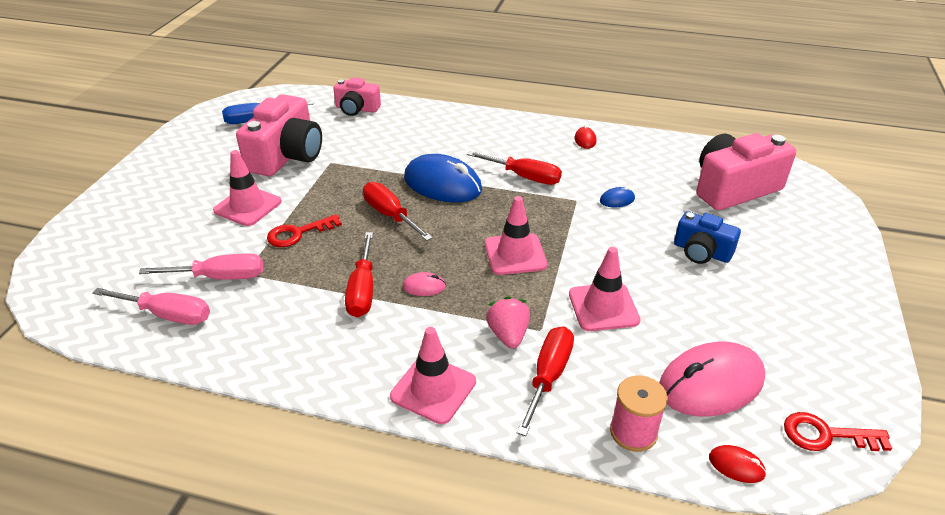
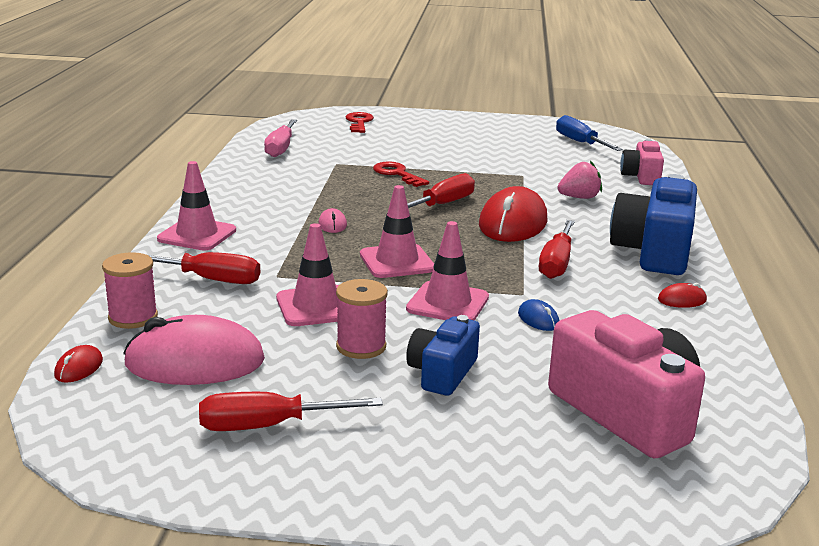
camera: 80 degrees right, 15 degrees down
pink screwdriver [139,254,263,280] -> none
pink traffic cone [213,150,282,226] -> pink traffic cone moved to [406,221,489,321]
pink camera [236,94,322,176] -> none
red screwdriver [345,232,373,318] -> red screwdriver moved to [199,392,383,431]
blue mouse [404,154,482,203] -> red mouse [479,186,548,242]
pink strawberry [486,296,530,349] -> pink strawberry moved to [557,161,602,199]
pink mouse [659,342,765,417] -> pink mouse turned 60 degrees counterclockwise [123,315,265,385]
red key [784,412,892,451] -> red key moved to [346,112,374,133]
none -> pink spool [336,279,388,359]
none -> blue camera [610,174,697,275]

